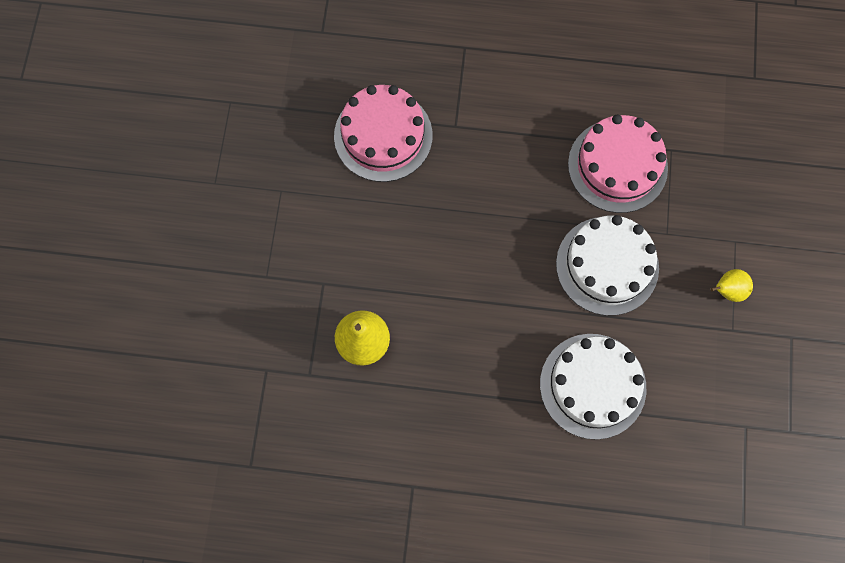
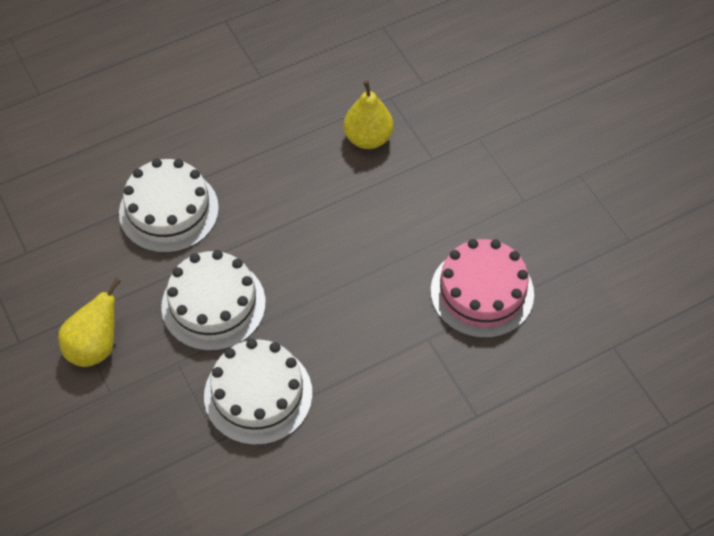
camera: 145 degrees right, 15 degrees down
pink cake [568,115,668,213] -> white cake [204,339,312,445]
yellow pear [710,269,753,302] -> yellow pear [58,278,121,367], size x1.64

